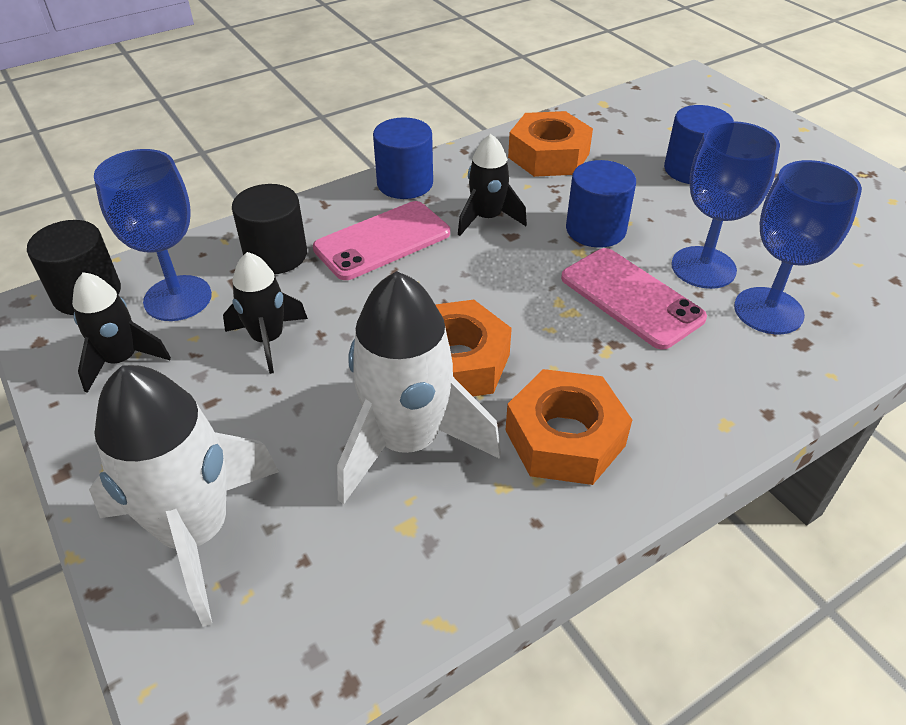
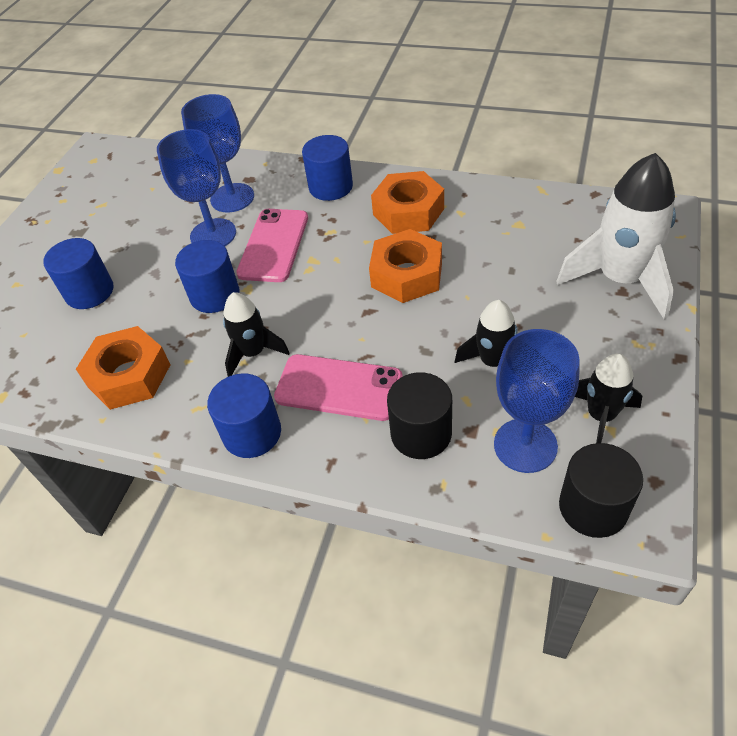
camera: 125 degrees left, 5 degrees up
white rocket [337,271,501,504] -> none
none -> blue cylinder [302,135,353,201]

